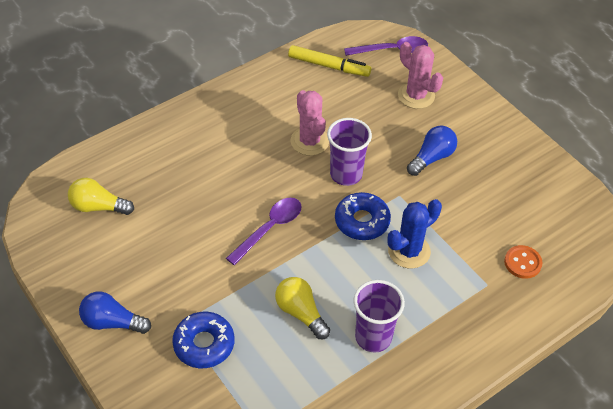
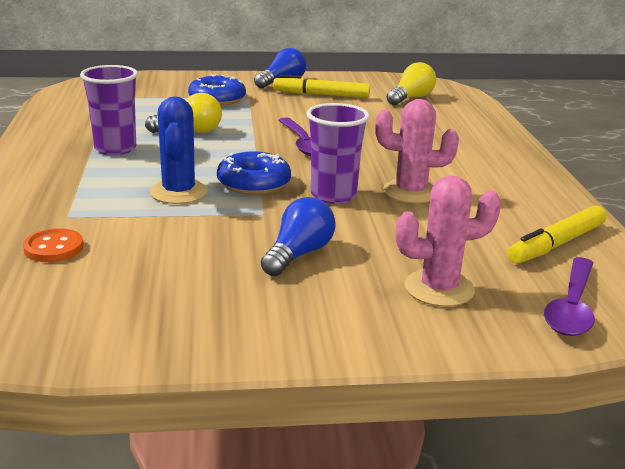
camera: 120 degrees right, 25 degrees down
blue light bulb [407,126,457,176] -> blue light bulb turned 135 degrees counterclockwise [261,197,336,276]
none -> yellow marker [273,74,370,98]

